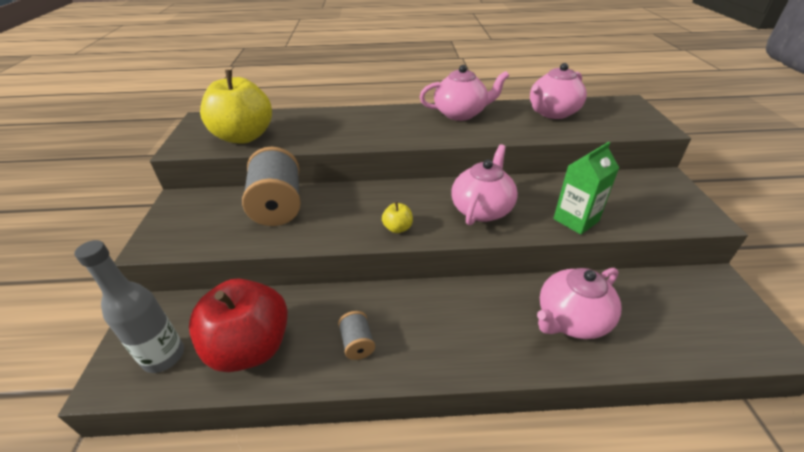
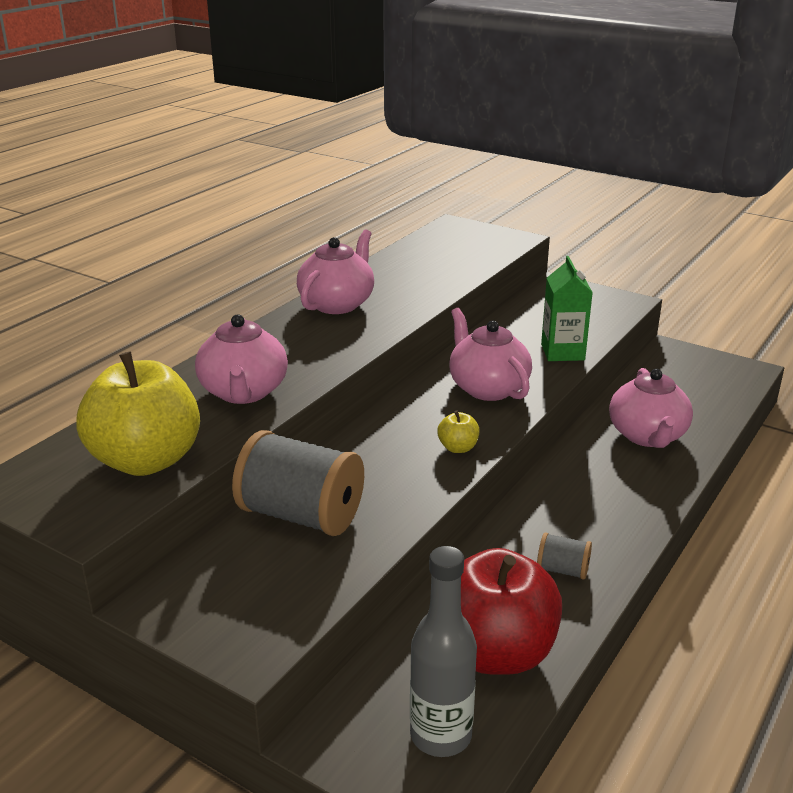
camera: 55 degrees left, 10 degrees down
pink teapot [530,63,587,119] -> pink teapot moved to [195,314,288,404]

